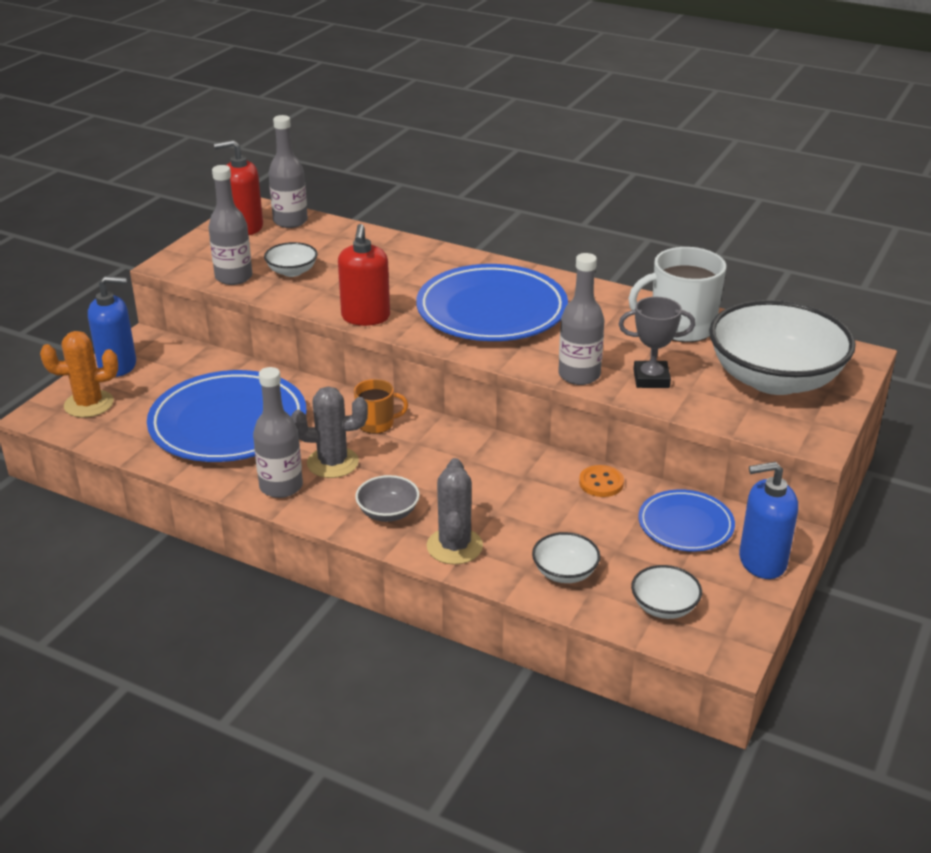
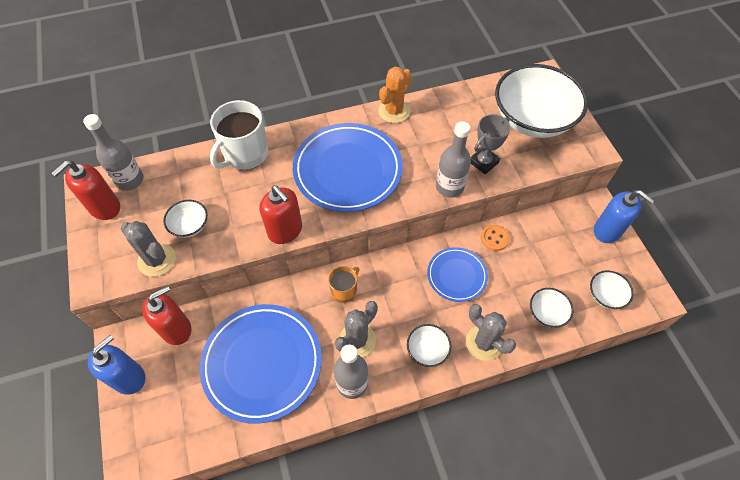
camera: 45 degrees left, 25 degrees up
orange cactus [40,331,118,418] -> orange cactus moved to [378,67,412,123]
grey bottle [208,165,252,285] -> grey cactus [121,221,176,277]
grey bowl [355,475,420,522] -> white bowl [407,324,451,367]
white mug [628,247,726,343] -> white mug moved to [210,100,269,170]
blue plate [638,489,735,551] -> blue plate moved to [427,247,488,302]
blue soap dispenser [739,462,798,579] -> blue soap dispenser turned 90 degrees counterclockwise [594,190,655,243]
none -> red soap dispenser [142,286,191,345]

